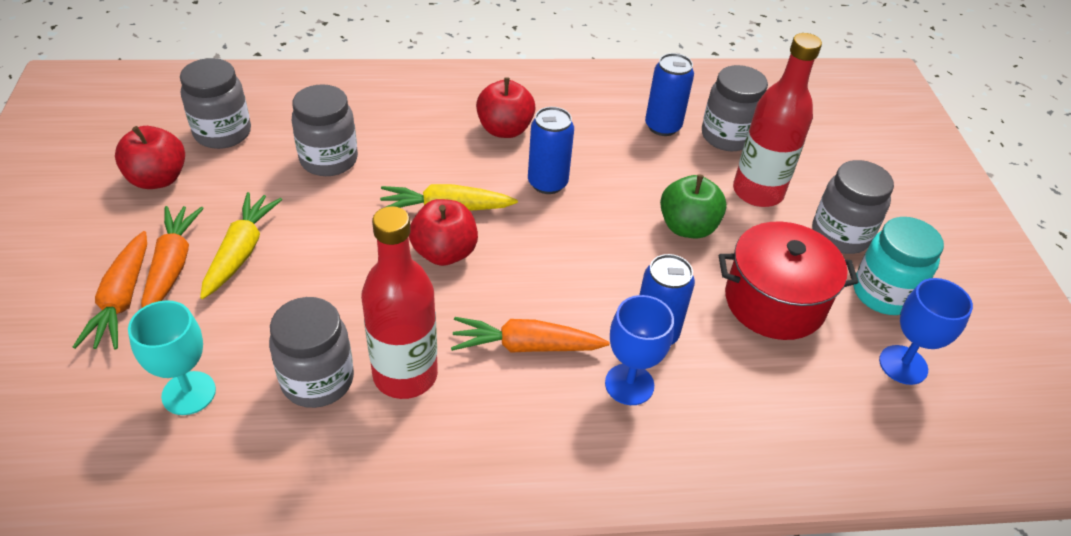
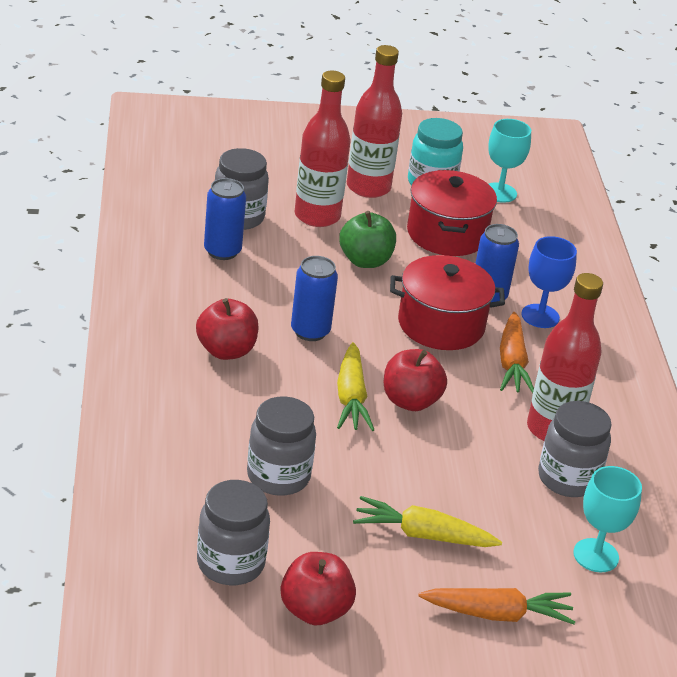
camera: 90 degrees left, 10 degrees down
orange carrot [141,206,204,308] -> none
grey jar [812,160,894,254] -> red bottle [347,45,402,198]
blue goblet [879,278,973,385] -> turquoise goblet [488,119,531,203]
none -> red pot [390,255,505,350]

